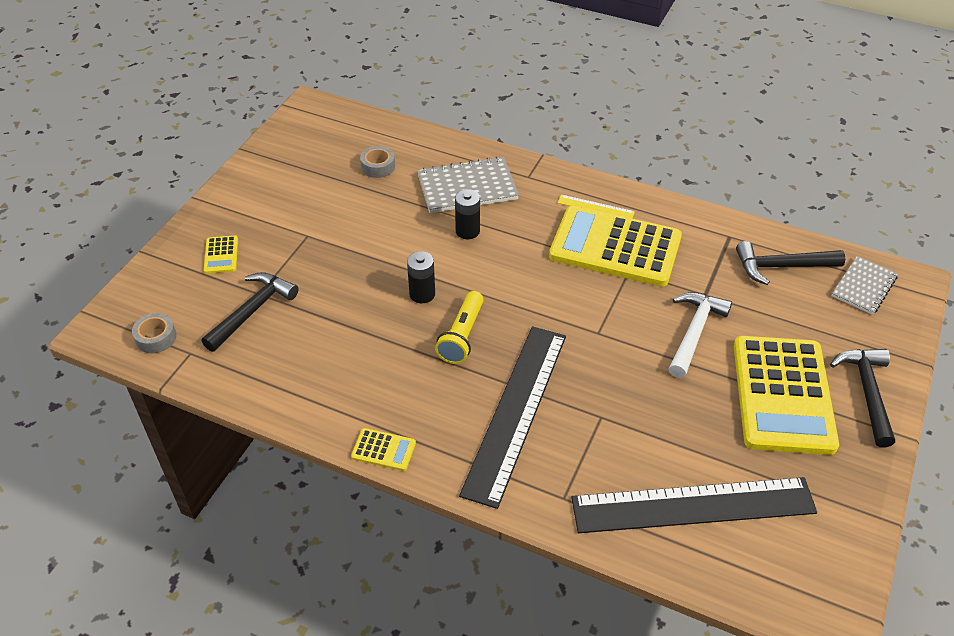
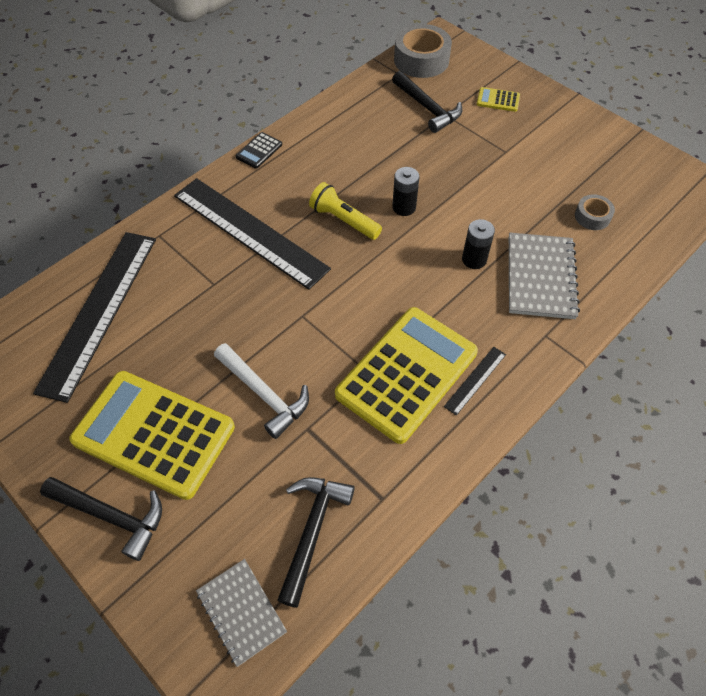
camera: 110 degrees right, 10 degrees up
grey tape [132,313,177,353] -> grey tape [394,24,452,78], size x1.87
yellow calculator [351,428,416,471] -> black calculator [235,132,282,169]
yellow ruler [558,194,635,218] -> black ruler [444,347,506,416]

